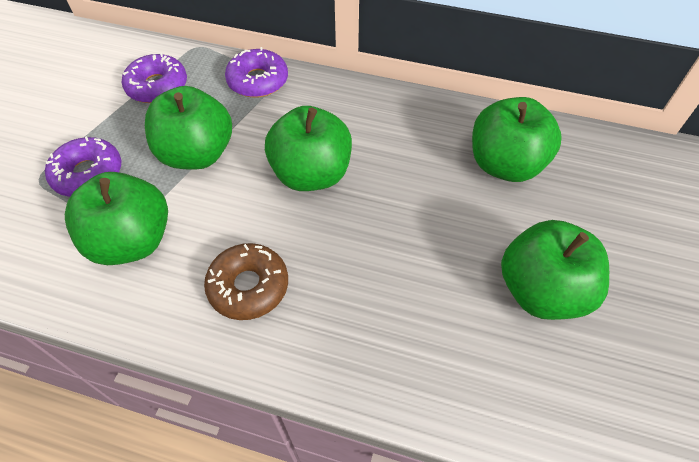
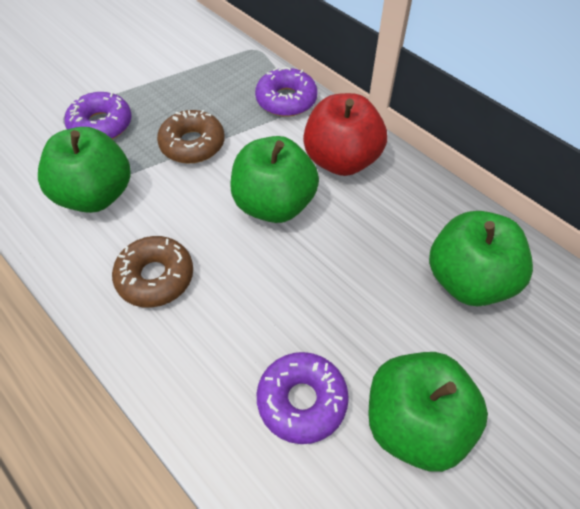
camera: 30 degrees right, 0 degrees up
purple donut [122,53,187,103] -> purple donut moved to [257,352,349,444]
green apple [145,86,232,169] -> brown donut [157,110,225,163]
none -> red apple [303,93,387,176]

